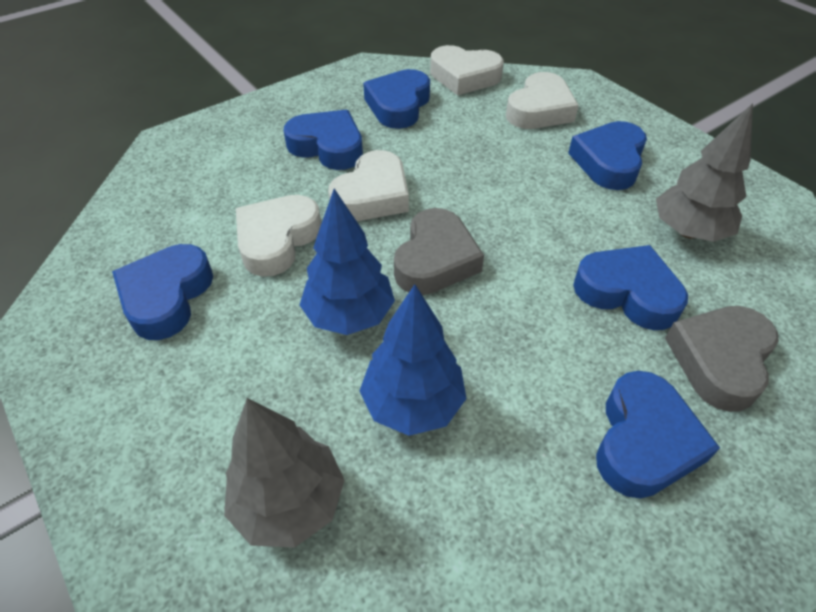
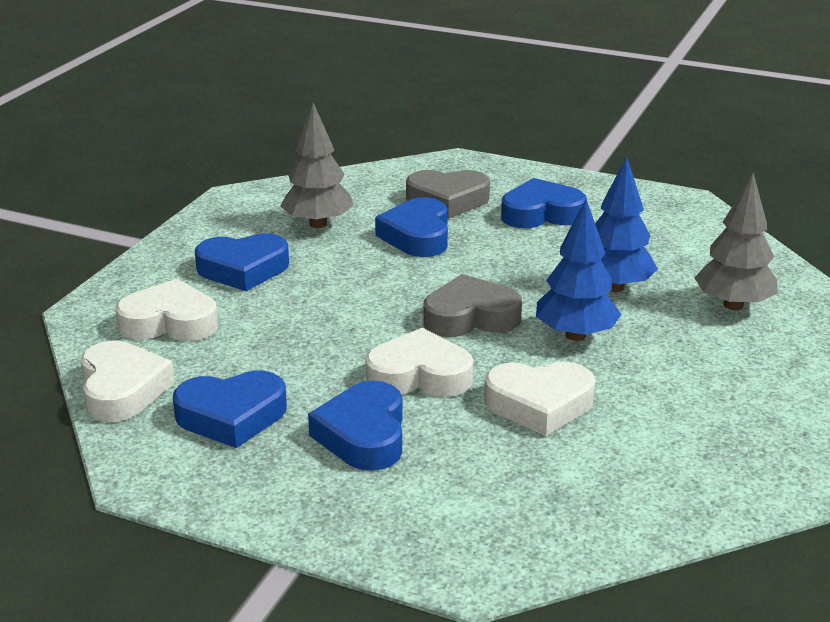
camera: 120 degrees left, 20 degrees down
blue heart [112,244,213,340] -> none

